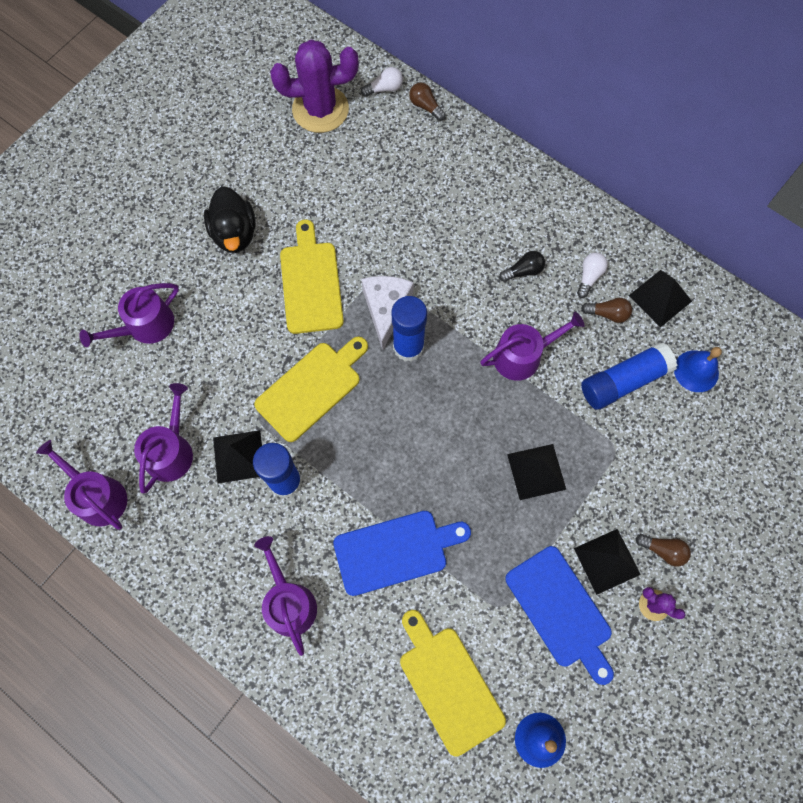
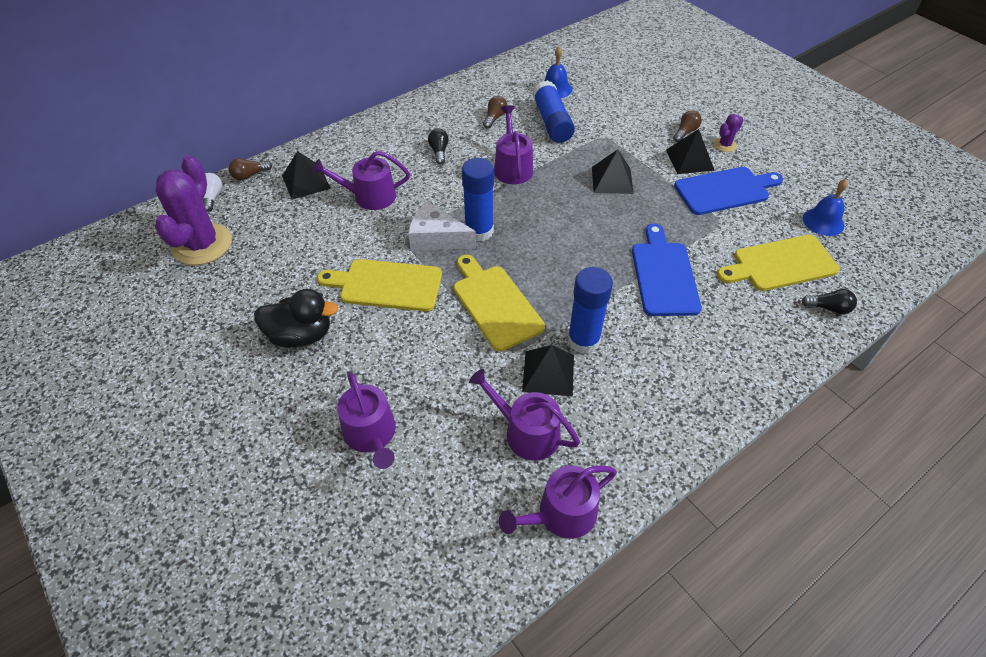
camera: 75 degrees left, 20 degrees down
purple watering can [255,536,317,656] -> purple watering can moved to [312,151,410,210]
white light bulb [577,252,608,298] -> none
black pyramid [629,270,692,327] -> black pyramid moved to [282,151,331,200]
none -> black light bulb [801,289,857,314]

